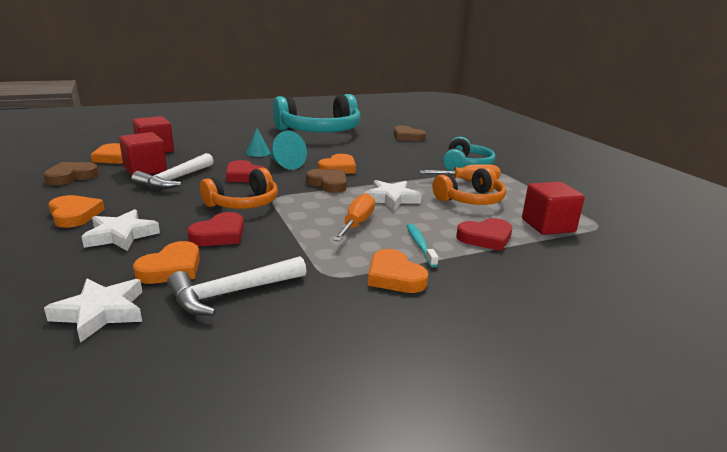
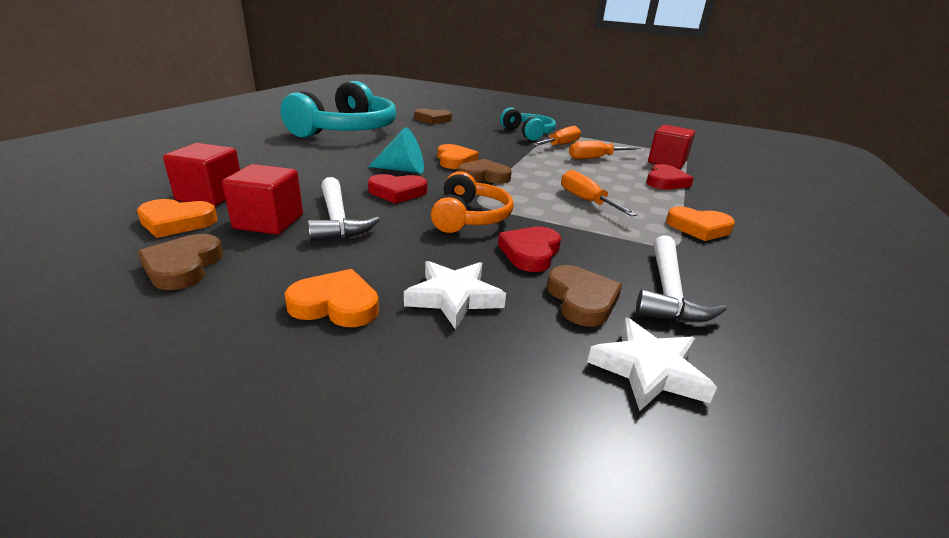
camera: 45 degrees left, 5 degrees up
orange heart [133,241,200,284] -> brown heart [547,265,622,327]
red heart [187,212,244,246] -> red heart turned 150 degrees counterclockwise [498,226,561,272]
turquoise cone [246,128,270,157] -> none
white star [364,180,422,211] -> none
turquoise toothbrush [407,224,439,267] -> none
orange headphones [433,167,506,205] -> orange screwdriver [569,141,641,159]

